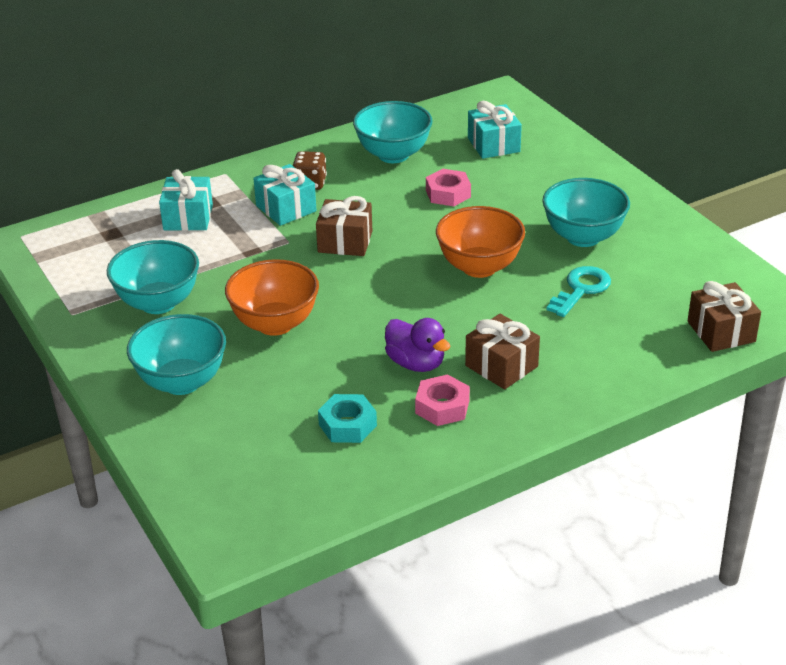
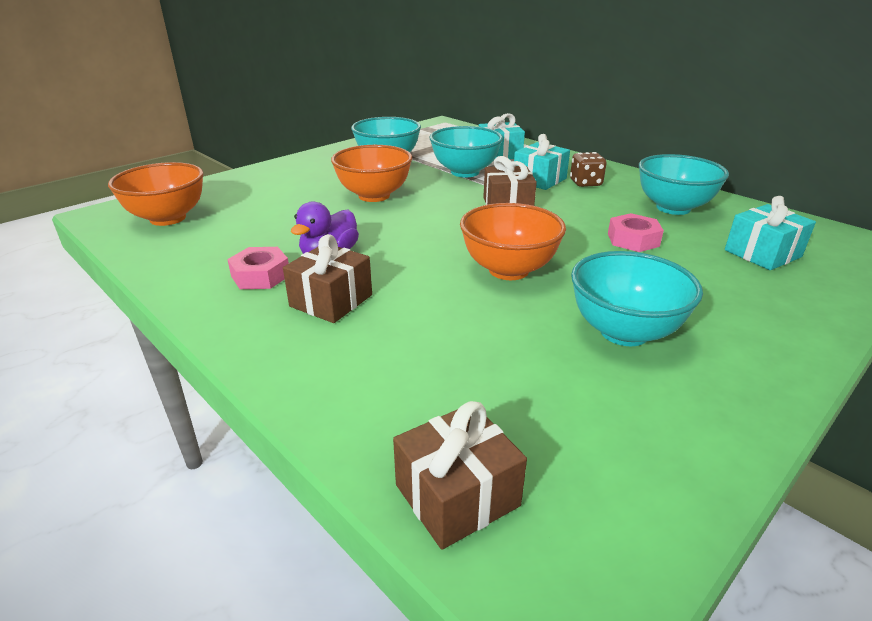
camera: 75 degrees right, 5 degrees down
turquoise bowl [127,314,226,395] -> turquoise bowl moved to [430,126,503,177]
turquoise nut [318,394,377,443] -> none
turquoise key [546,266,611,317] -> none
none -> orange bowl [108,162,204,226]

